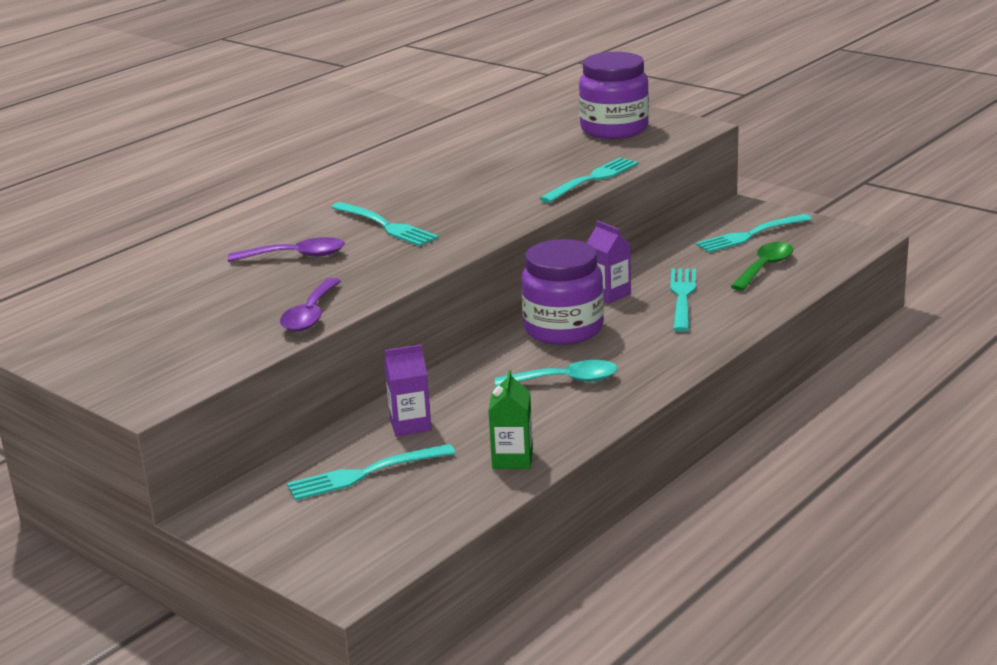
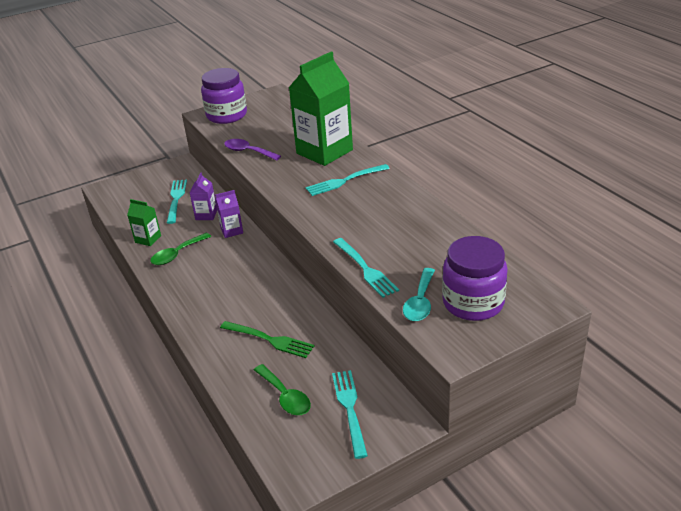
camera: 110 degrees right, 10 degrees up
purple spoon [228,237,345,262] -> green carton [289,52,353,166]
turquoise spoon [495,360,618,387] -> turquoise spoon moved to [403,268,435,321]
purple jar [521,239,604,345] -> purple jar moved to [201,68,247,124]
purple carton [587,220,631,304] -> purple carton moved to [215,190,243,238]
turquoise fork [670,268,696,332] -> green fork [220,321,315,358]
none -> green spoon [151,233,211,265]

